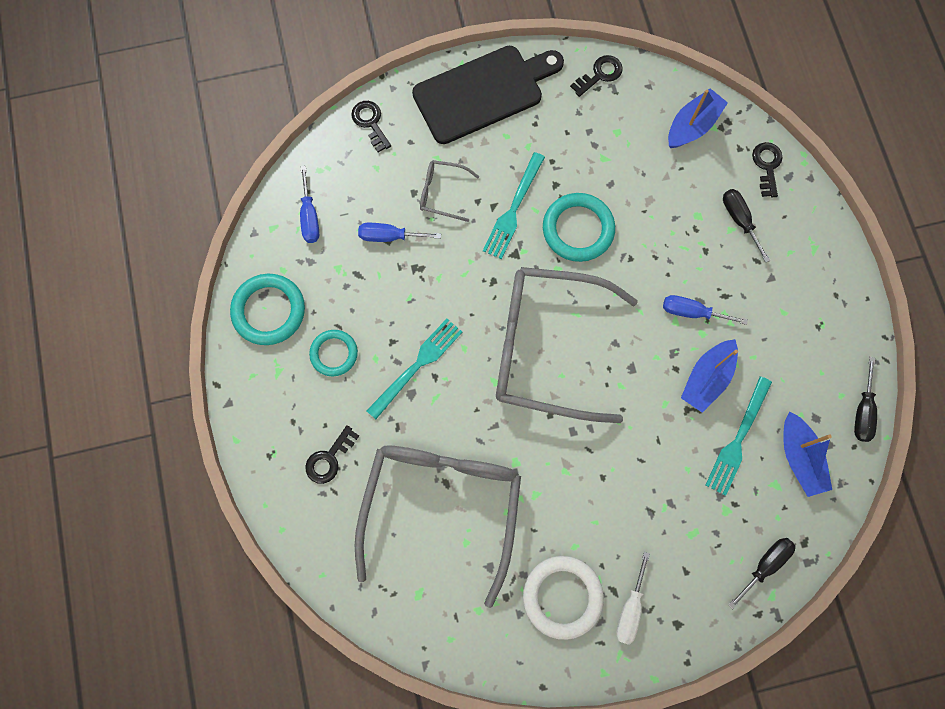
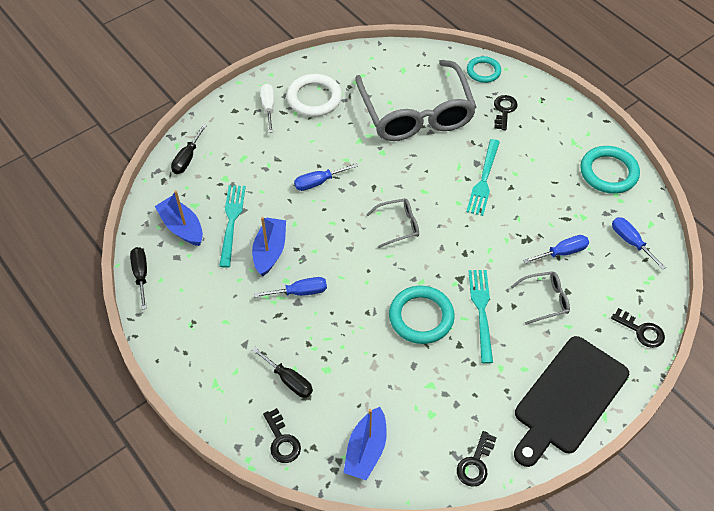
camera: 155 degrees right, 20 degrees down
turquoise ring [309,330,358,376] -> turquoise ring moved to [467,56,501,83]
grey glasses [496,267,638,423] -> grey glasses [366,198,419,248], size x0.41
none -> blue screwdriver [294,163,358,191]

